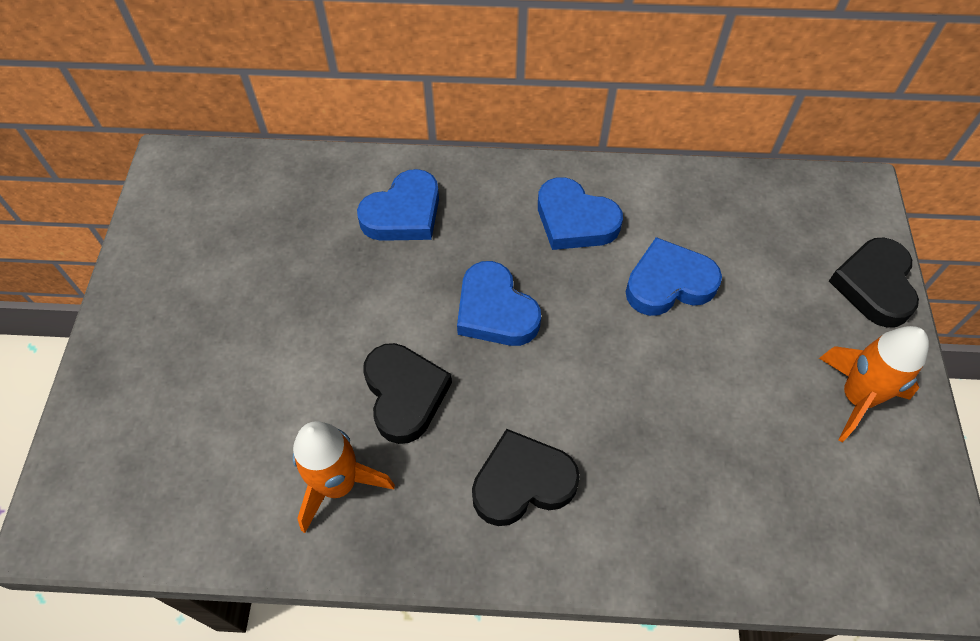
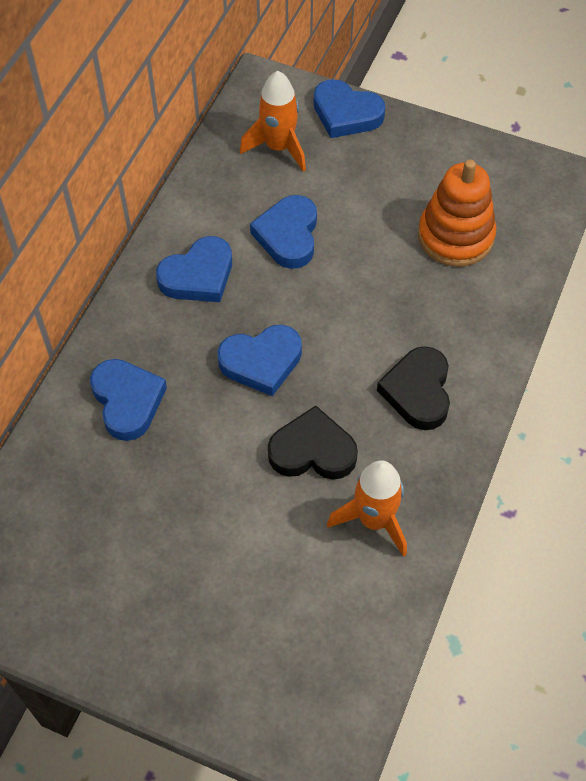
camera: 70 degrees left, 0 degrees up
orange rocket [819,326,929,442] -> orange rocket moved to [240,71,306,172]
black heart [829,237,919,327] -> blue heart [314,79,385,138]
none -> orange stacking toy [418,159,496,267]

